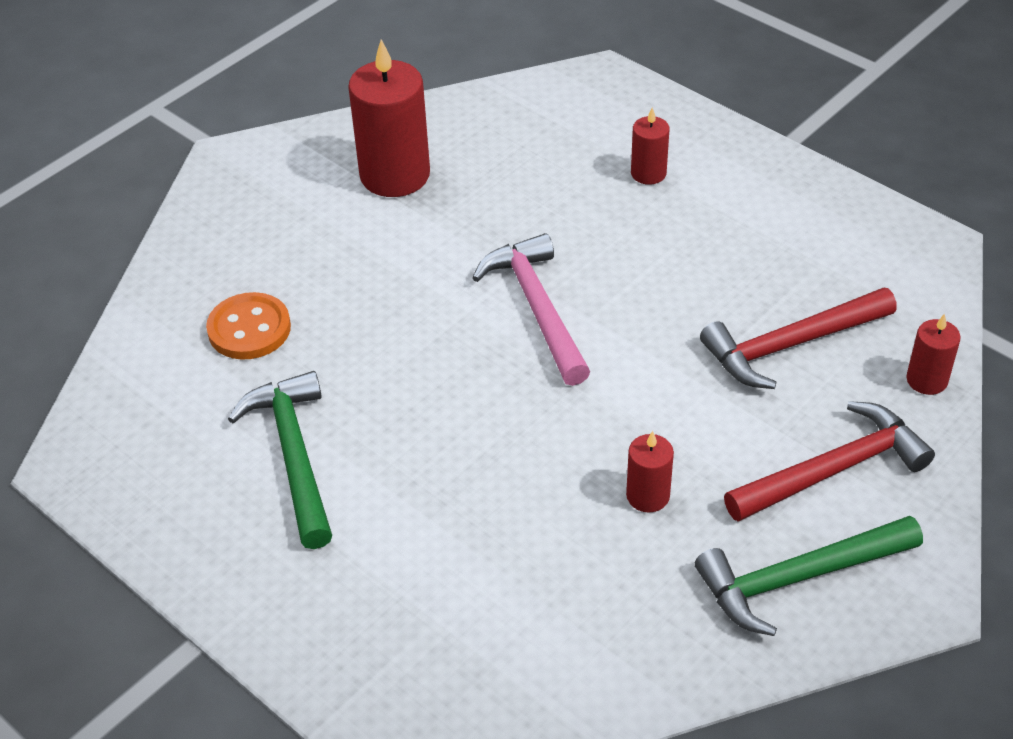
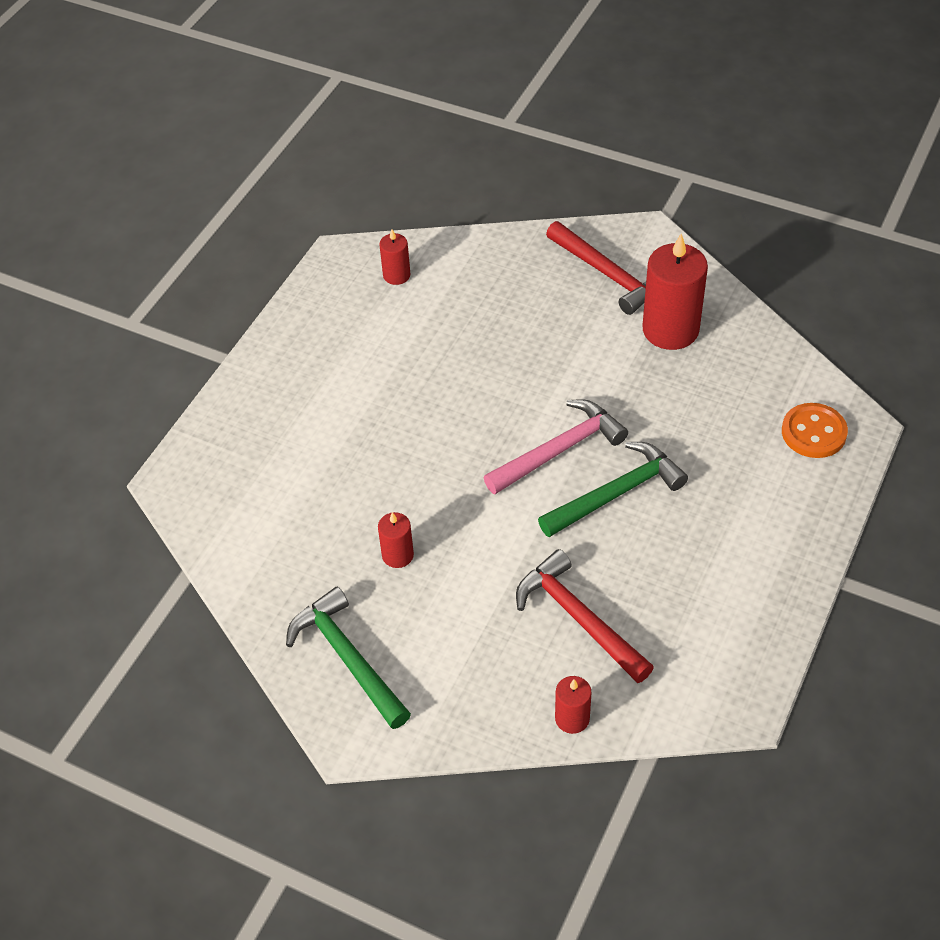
camera: 75 degrees right, 5 degrees up
orange button [206,292,291,360] -> orange button moved to [782,403,848,458]
green hammer [228,371,332,549] -> green hammer moved to [538,442,688,537]
red candle [631,107,669,185] -> red candle moved to [379,229,410,285]
red hammer [724,401,935,522] -> red hammer moved to [546,221,646,315]

